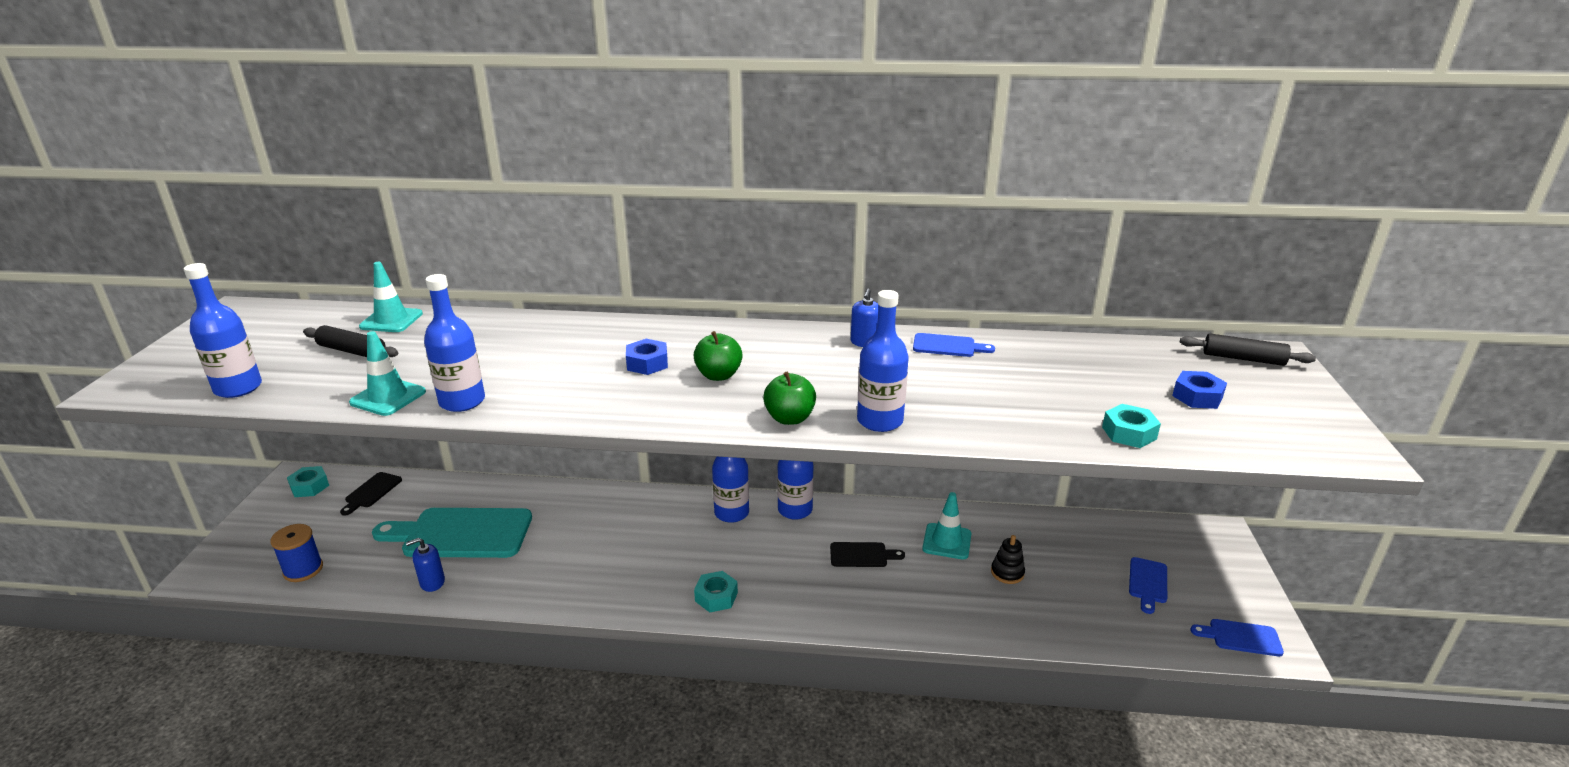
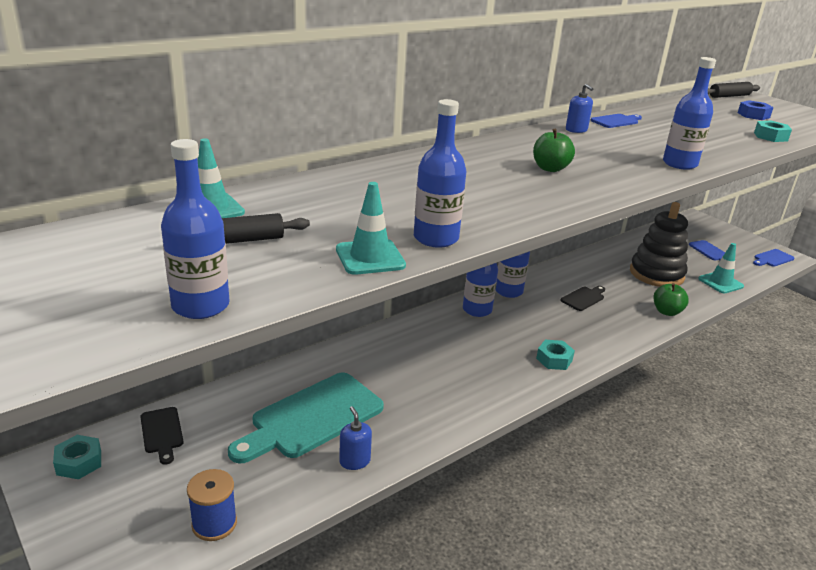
camera: 45 degrees left, 0 degrees up
blue soap dispenser [406,538,445,592] -> blue soap dispenser turned 135 degrees clockwise [339,406,372,470]
blue nut [626,339,668,375] -> none
green apple [763,372,816,425] -> green apple moved to [654,283,689,316]
turquoise traffic cone [922,492,971,559] -> turquoise traffic cone moved to [698,243,744,293]
black stacking toy [991,535,1025,584] -> black stacking toy [630,202,688,287], size x2.35

